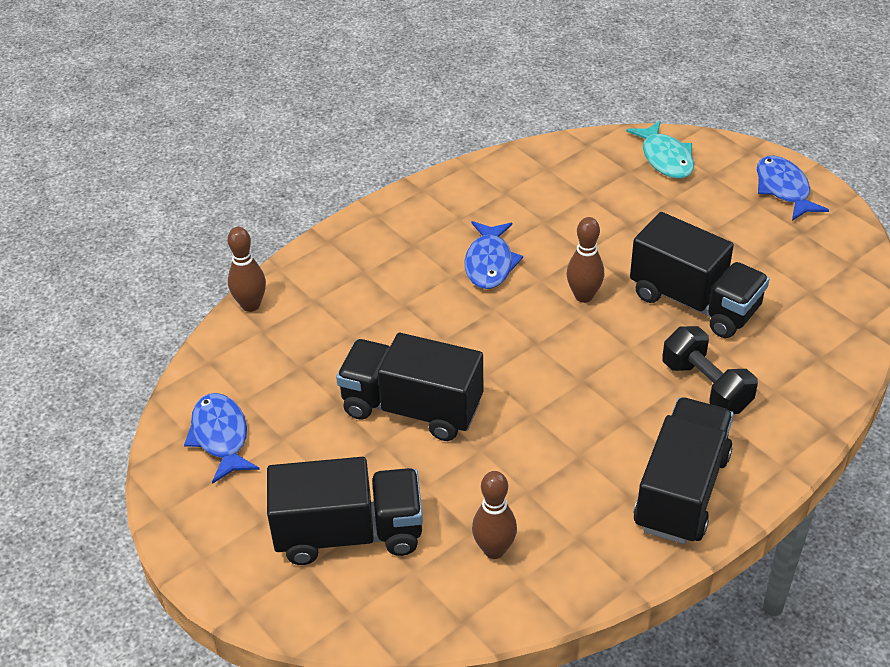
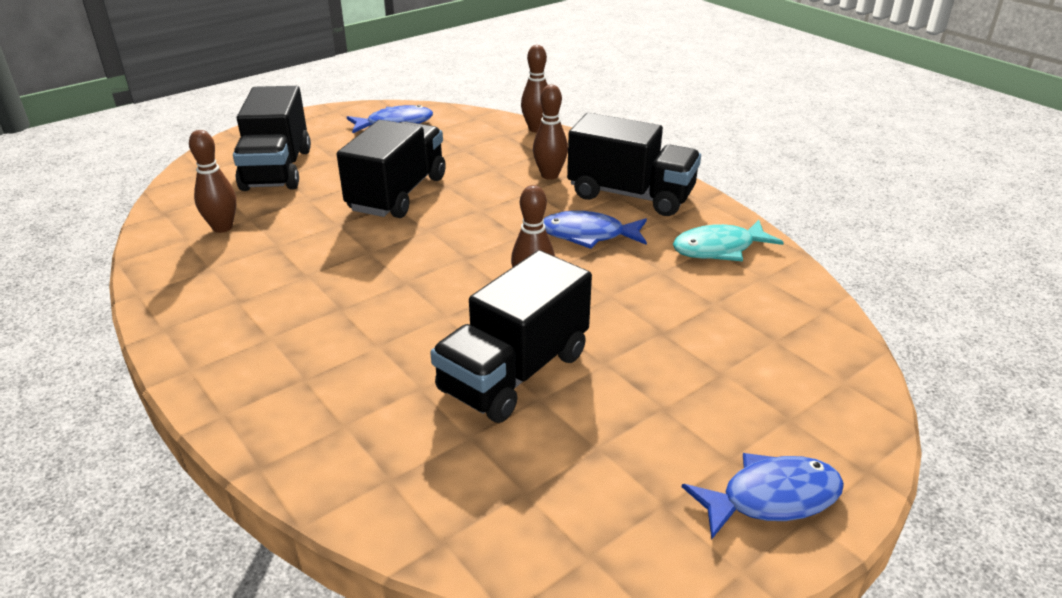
camera: 90 degrees right, 10 degrees down
turquoise fish [626,120,694,179] -> turquoise fish moved to [673,220,784,261]
black truck [634,397,734,544] -> black truck moved to [567,113,701,216]
black dumbbell [662,326,758,414] -> none
none -> brown bowling pin [533,85,568,180]

